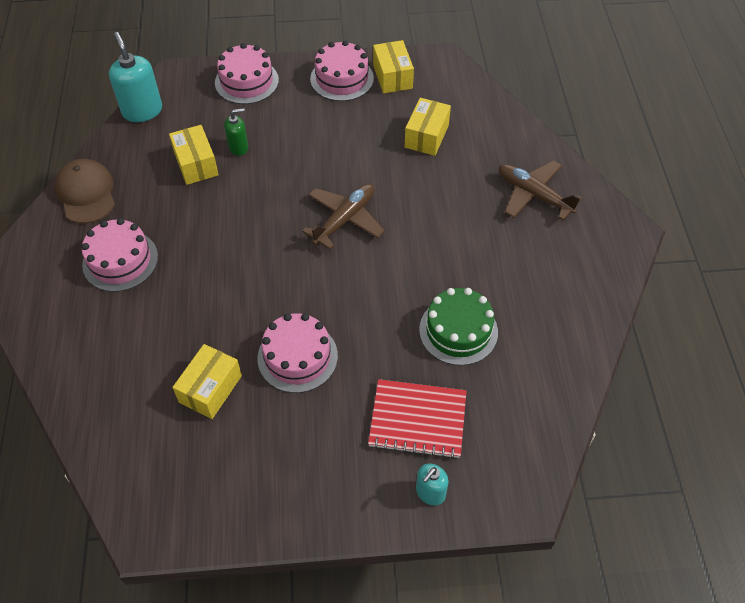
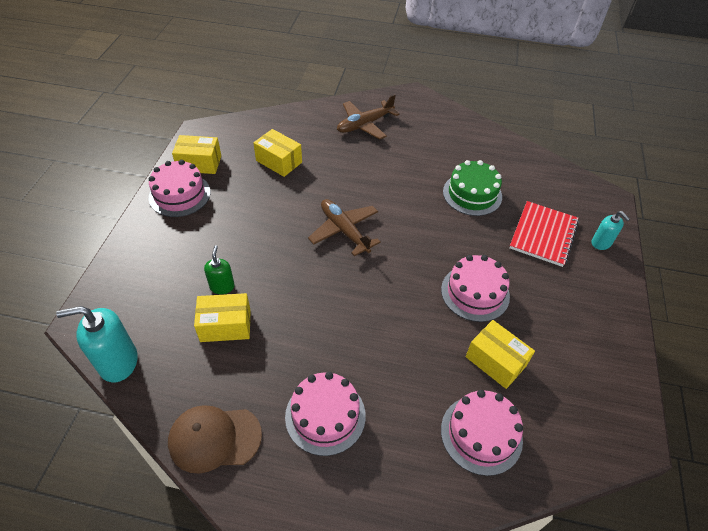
camera: 75 degrees left, 5 degrees down
pink cake [215,43,279,104] -> pink cake moved to [441,390,523,476]

